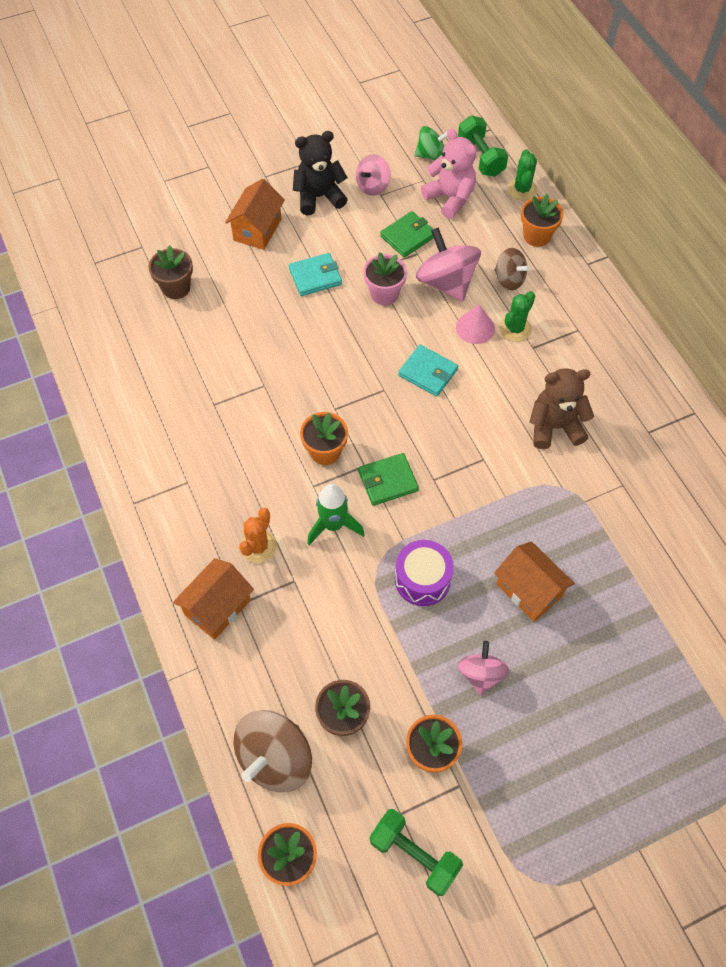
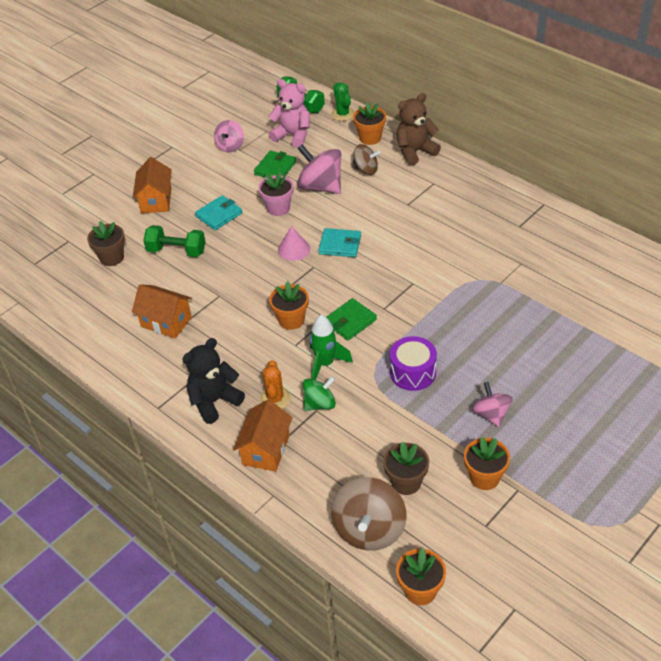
camera: 20 degrees left, 15 degrees down
black teddy bear [293,131,348,215] -> black teddy bear moved to [182,338,245,424]
green dumbbell [370,809,463,896] -> green dumbbell moved to [143,225,206,257]
green spinning top [415,126,448,161] -> green spinning top moved to [303,376,336,411]
pink cone [456,305,495,344] -> pink cone moved to [278,226,310,261]
orange house [494,541,575,622] -> orange house moved to [132,284,192,339]
green cactus [499,291,535,342] -> none
brown teddy bear [530,368,594,449] -> brown teddy bear moved to [397,93,441,166]

